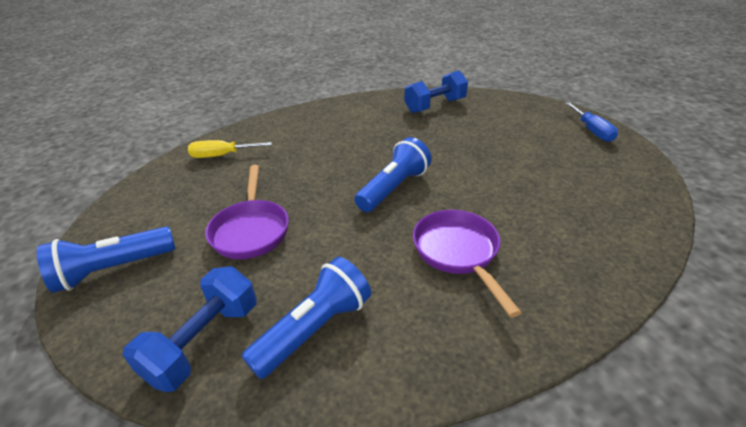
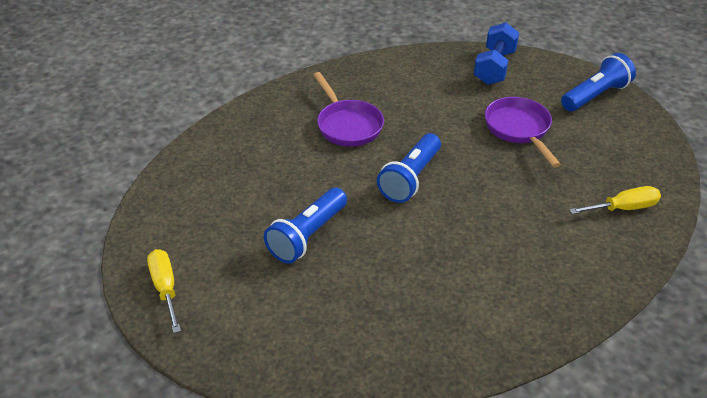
camera: 170 degrees right, 5 degrees up
blue flashlight [242,257,371,379] -> blue flashlight moved to [264,188,347,264]
blue dumbbell [405,70,468,113] -> none
blue screwdriver [565,102,618,142] -> yellow screwdriver [147,249,181,333]

